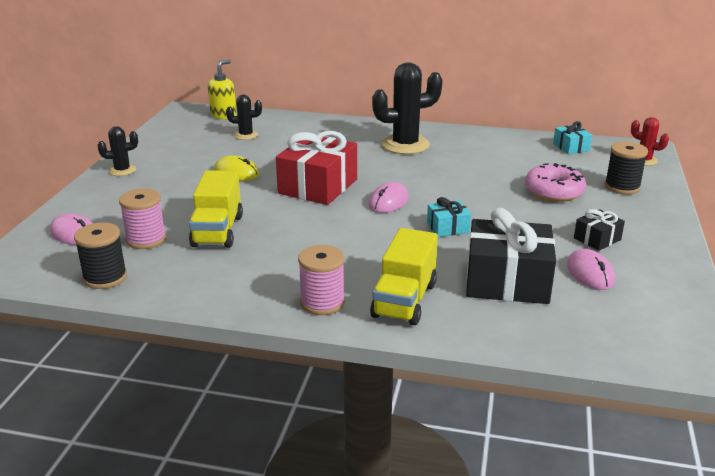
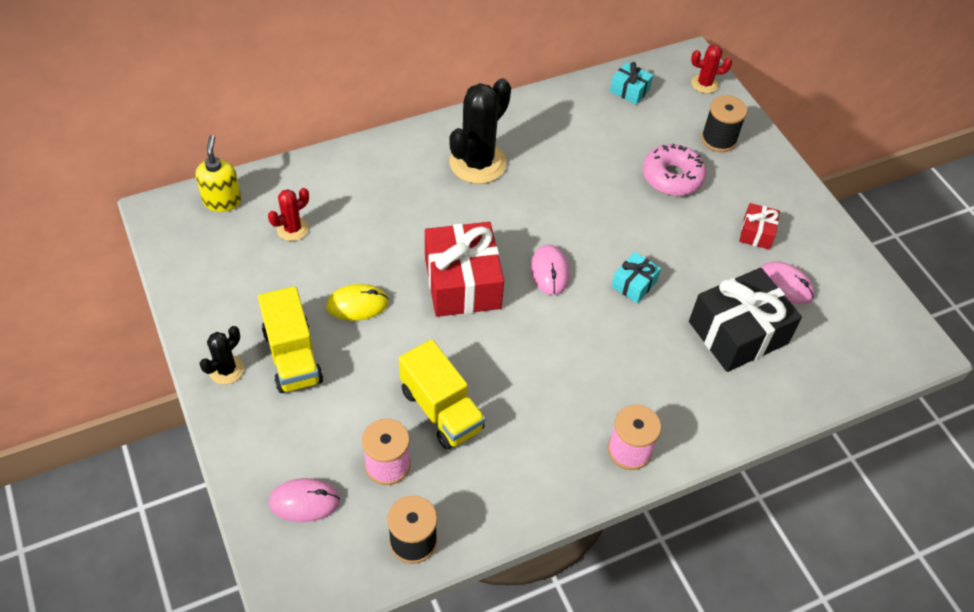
camera: 40 degrees left, 25 degrees up
black cactus [226,95,262,140] -> red cactus [268,188,309,241]
yellow truck [370,228,438,325] -> yellow truck moved to [258,286,323,393]
black gift [574,209,625,251] -> red gift [739,203,780,249]

